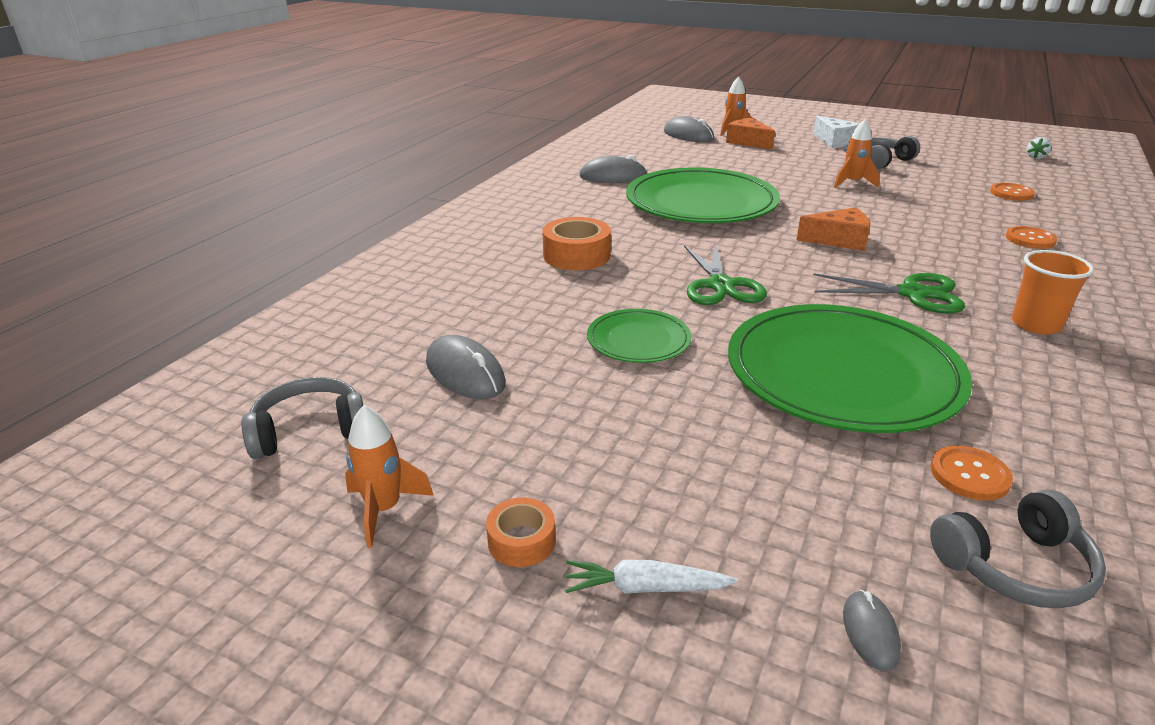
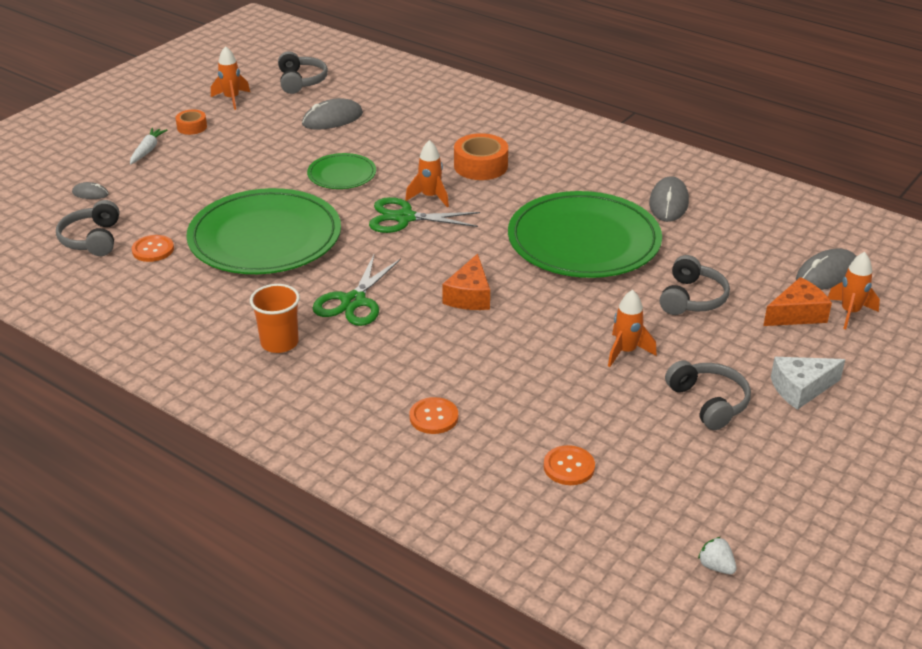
camera: 100 degrees right, 5 degrees up
none -> orange rocket [405,140,449,208]
none -> grey headphones [660,255,730,315]

